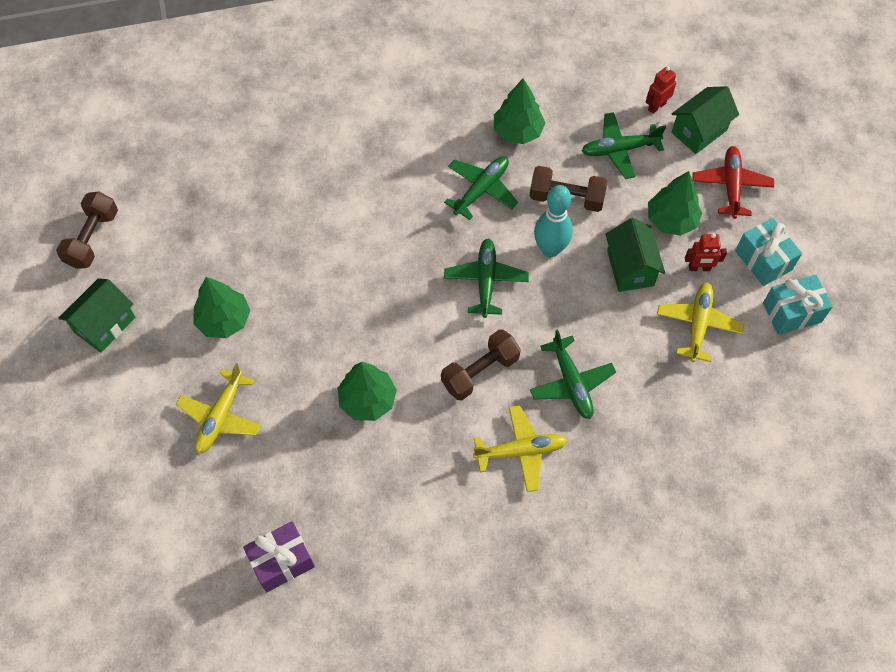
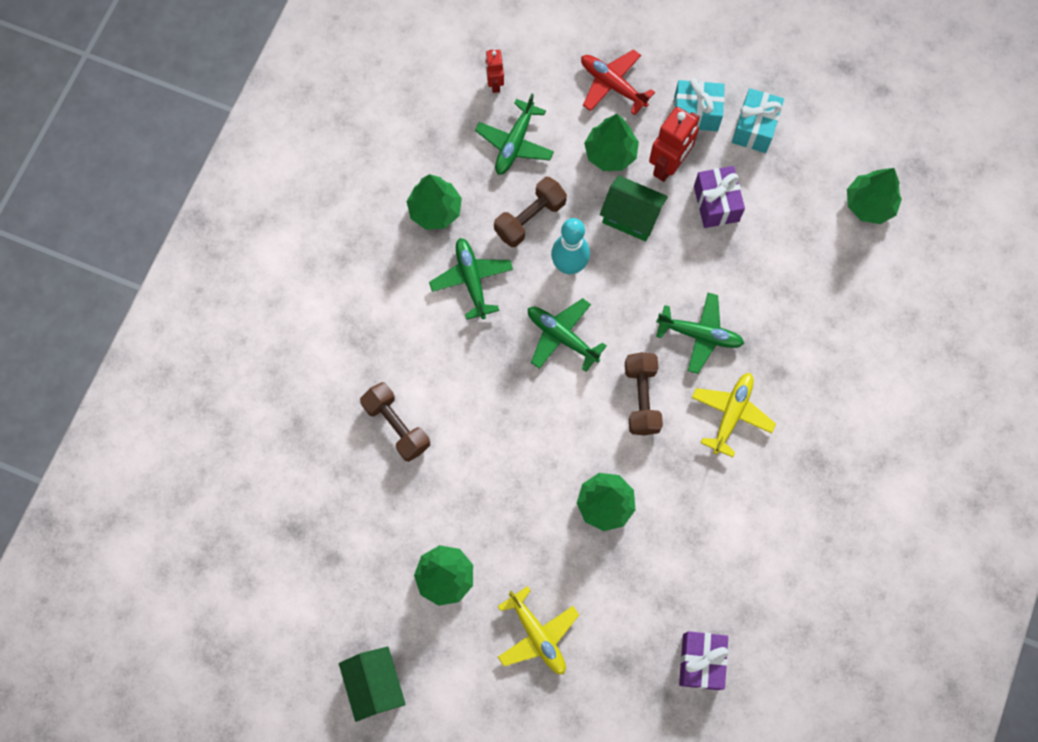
camera: 55 degrees left, 10 degrees up
brown dumbbell [56,192,118,269] -> brown dumbbell moved to [360,382,430,462]
yellow plane [657,282,744,362] -> purple gift [694,166,745,228]
green house [671,86,739,154] -> none
red robot [685,233,727,271] -> red robot [649,107,700,182], size x1.74
none -> green tree [847,168,902,224]

